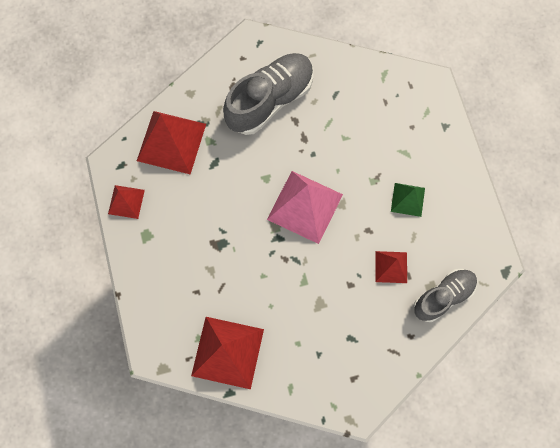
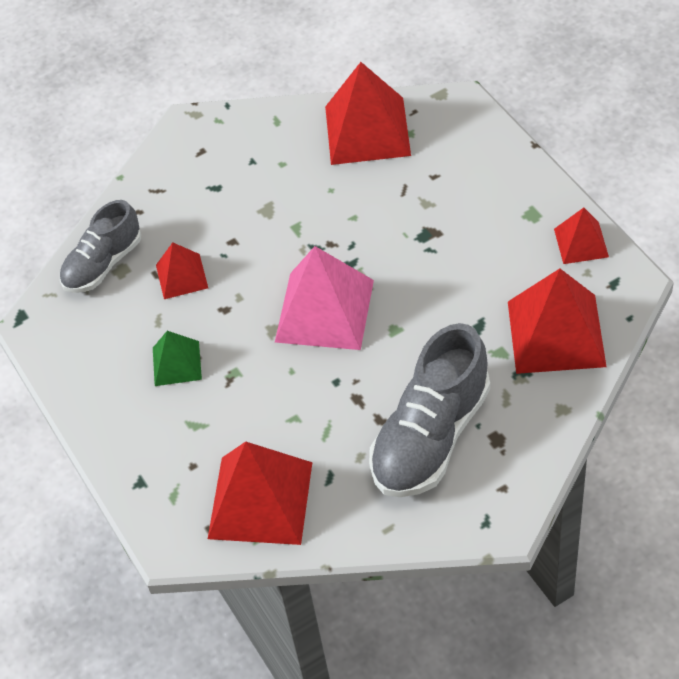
camera: 170 degrees right, 20 degrees down
none -> red pyramid [208,442,312,545]

